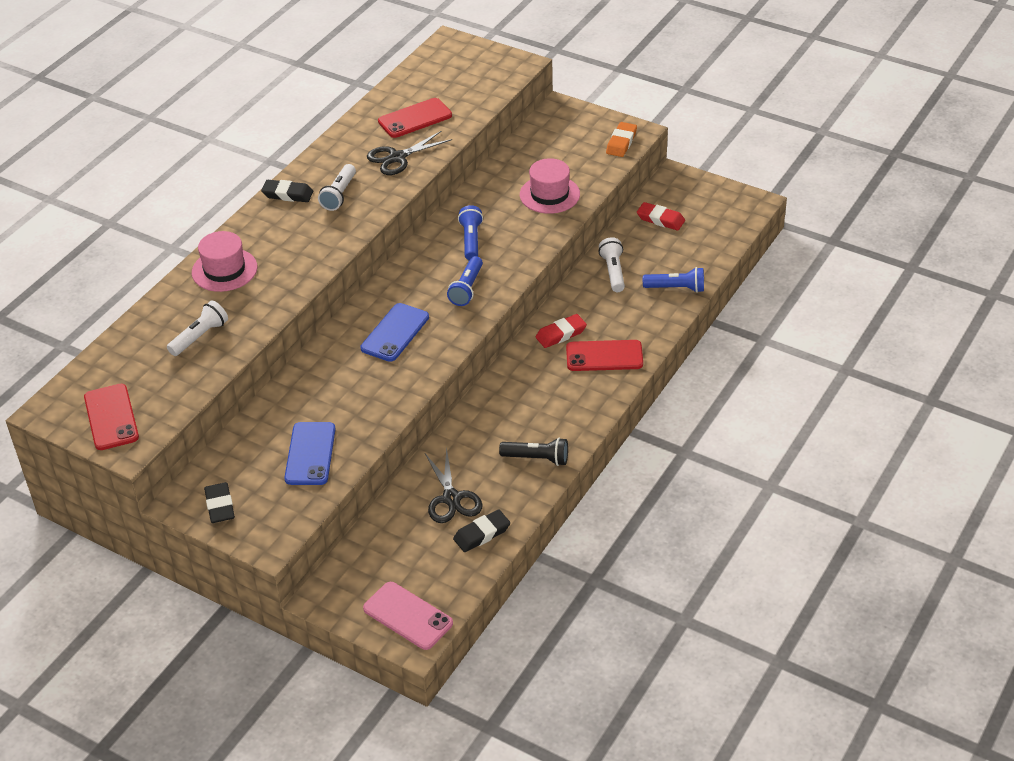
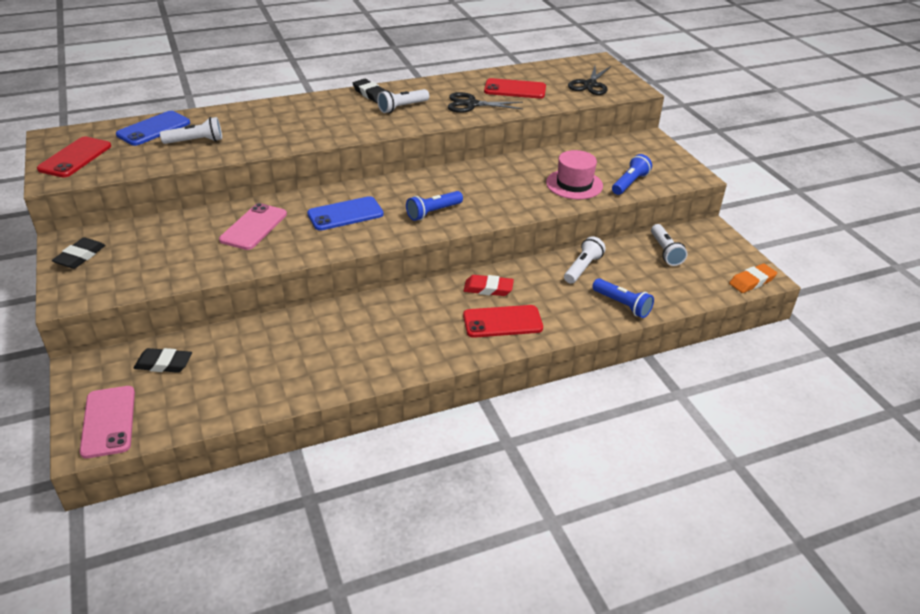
camera: 35 degrees right, 5 degrees down
pink hat [192,231,257,292] -> none
blue phone [284,422,336,485] -> blue phone moved to [116,111,190,146]
black scissors [425,447,483,523] -> black scissors moved to [568,66,611,95]
black eraser [453,509,510,552] -> black eraser moved to [134,348,192,373]
blue flashlight [458,205,483,260] -> blue flashlight moved to [612,154,652,195]
black flashlight [499,438,568,466] -> none
red phone [566,340,643,371] -> red phone turned 45 degrees counterclockwise [463,305,543,338]
orange eraser [606,122,637,157] -> orange eraser moved to [729,263,777,293]
red eraser [637,202,685,231] -> white flashlight [651,224,688,266]
none -> pink phone [219,203,287,250]

